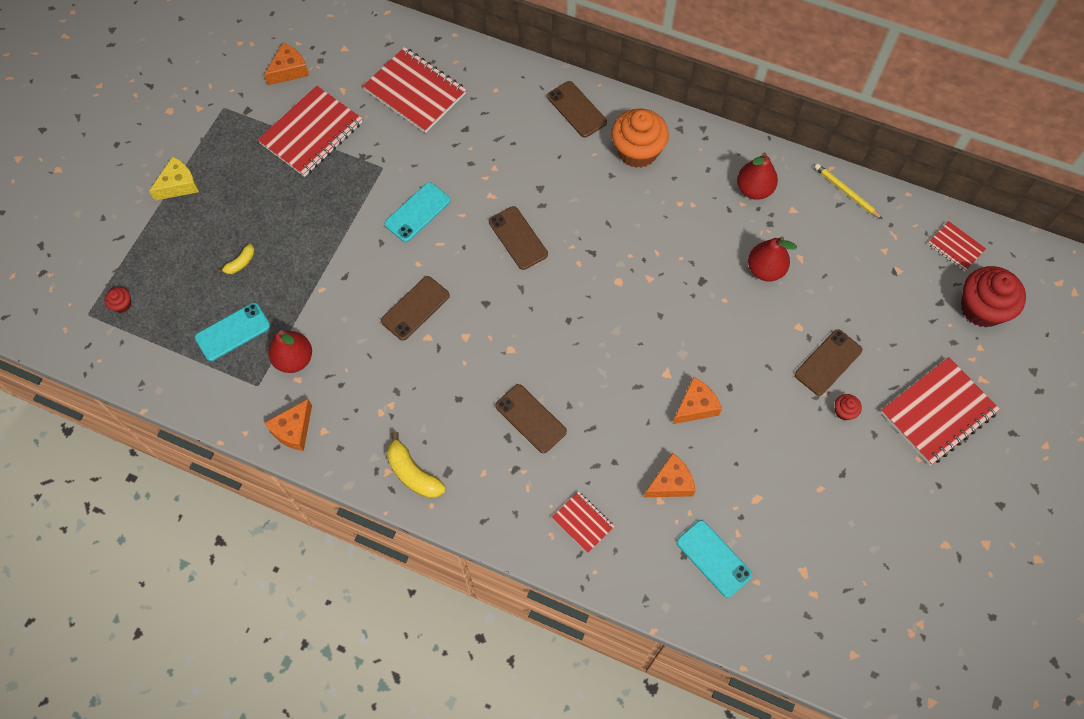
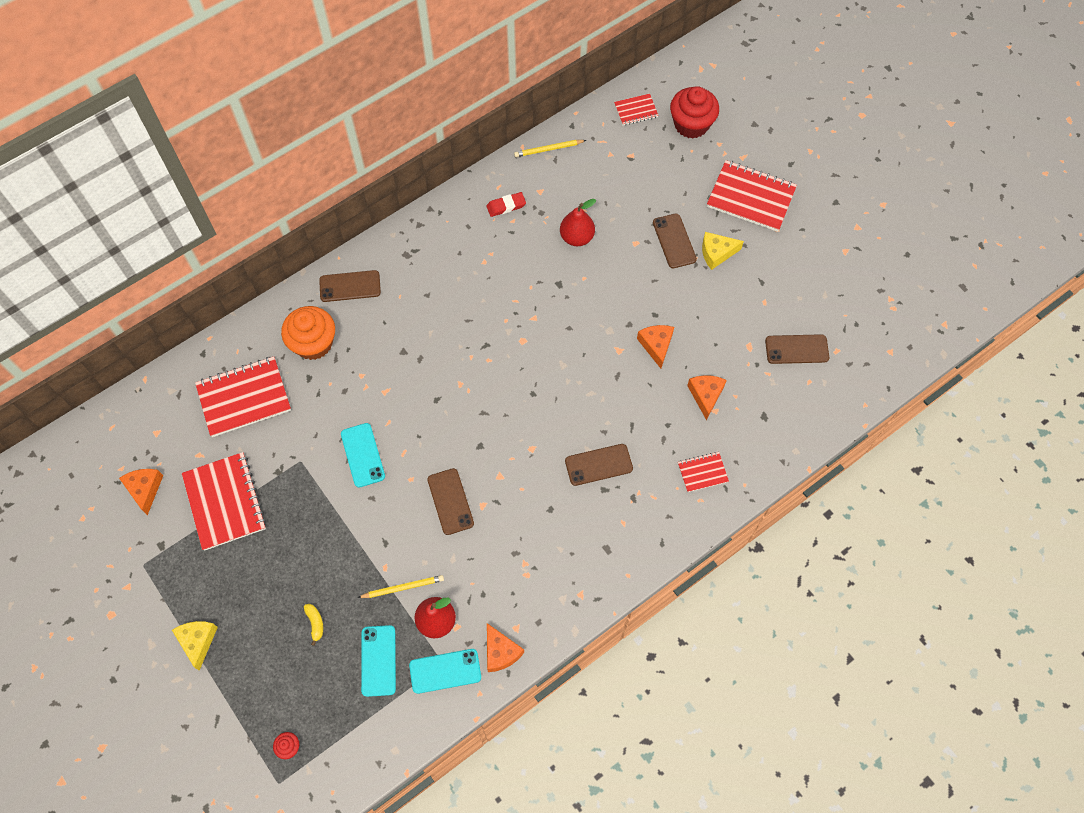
camera: 60 degrees left, 0 degrees up
yellow banana [387,432,446,498] -> none
brown phone [489,206,548,270] -> brown phone moved to [765,334,829,364]
orange cupcake [611,108,669,168] -> orange cupcake moved to [281,306,335,360]
turquoise phone [677,520,752,598] -> turquoise phone moved to [409,649,481,694]
red pear [737,152,778,200] -> red eraser [486,192,526,217]
red cupcake [835,394,862,421] -> yellow cheese [702,232,744,270]
red notebook [881,357,1000,465] -> red notebook turned 60 degrees counterclockwise [707,160,797,232]
none -> yellow pencil [357,575,444,598]

